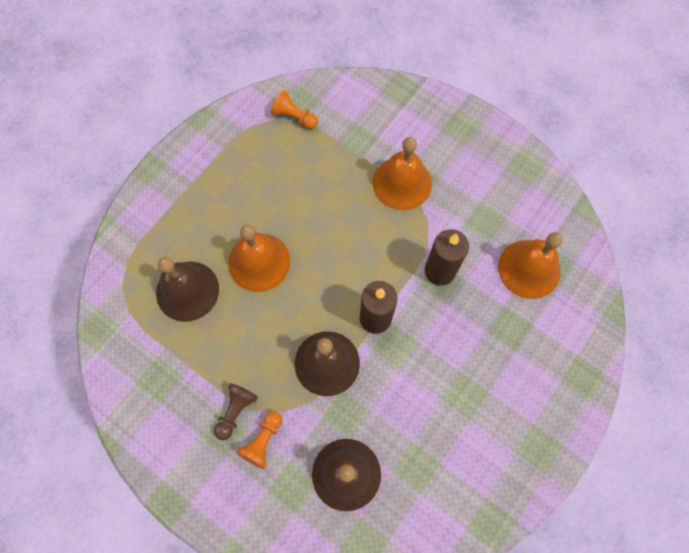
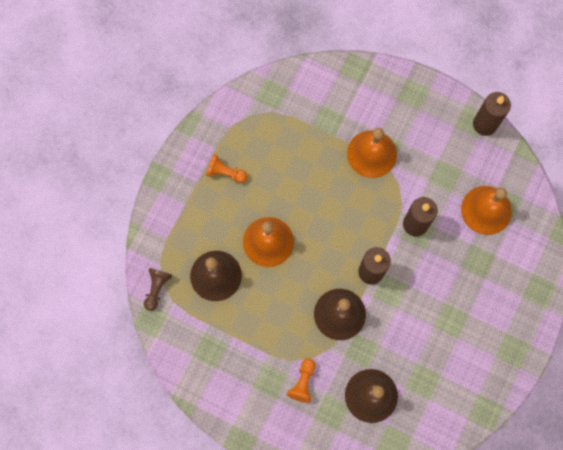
camera: 10 degrees left, 5 degrees up
brown pawn [214,383,258,440] -> brown pawn moved to [144,268,172,311]
orange pawn [271,90,318,129] -> orange pawn moved to [206,154,247,183]
none -> brown candle [473,92,511,136]

